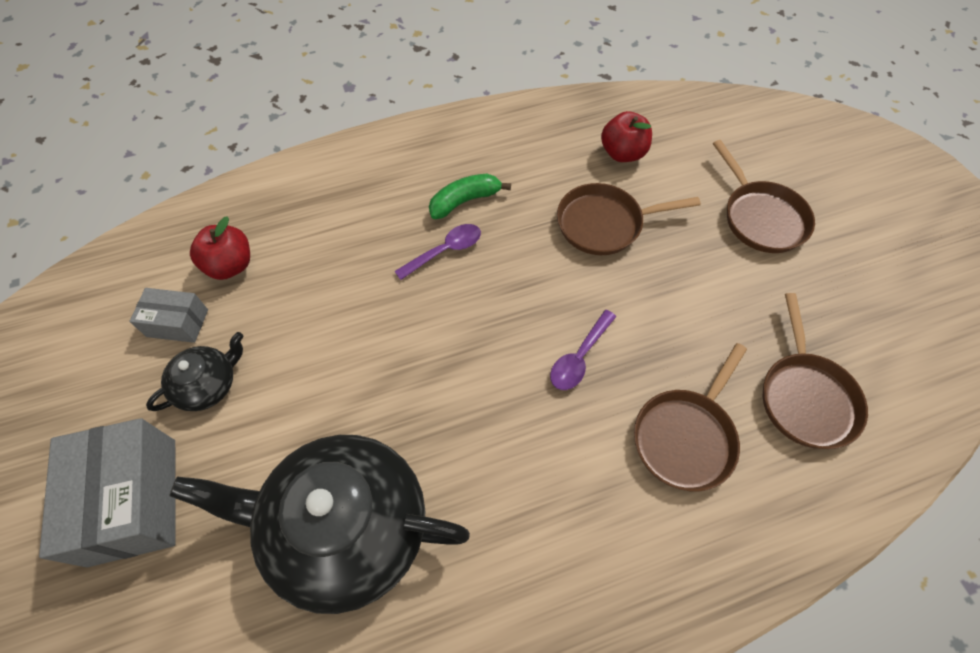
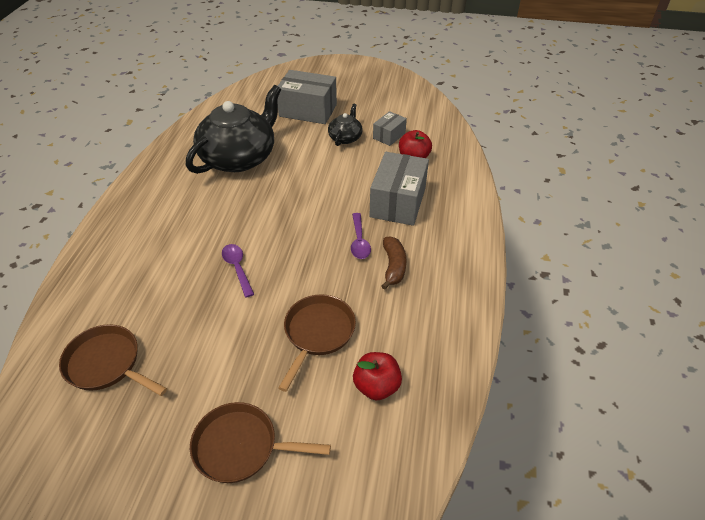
camera: 120 degrees right, 15 degrees down
black teapot [146,332,243,411] -> black teapot turned 150 degrees counterclockwise [328,104,363,146]
green banana [429,174,511,219] -> brown banana [381,236,406,290]
brown pan [634,343,747,492] -> none
none -> grey box [369,152,429,226]

